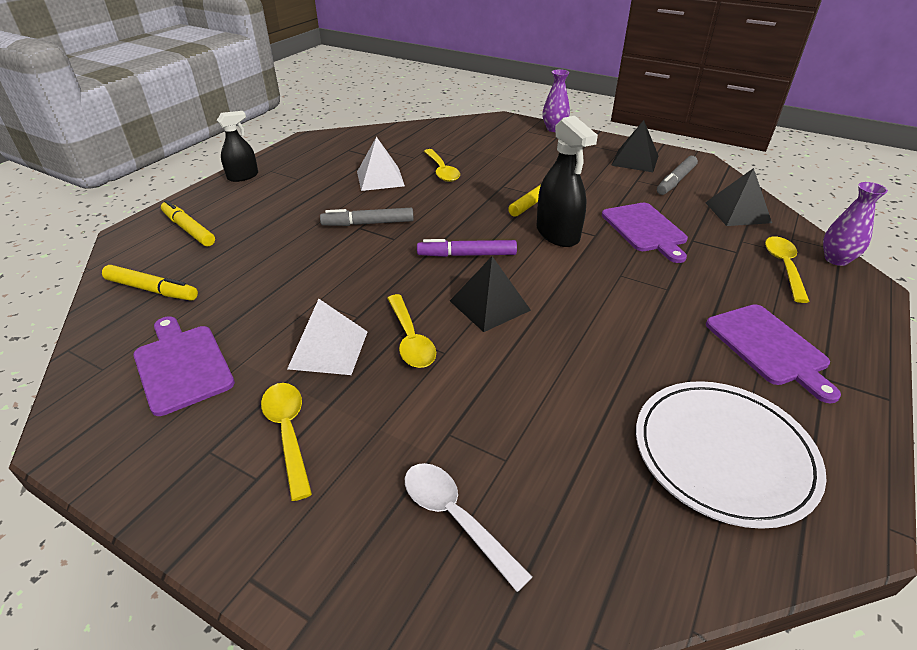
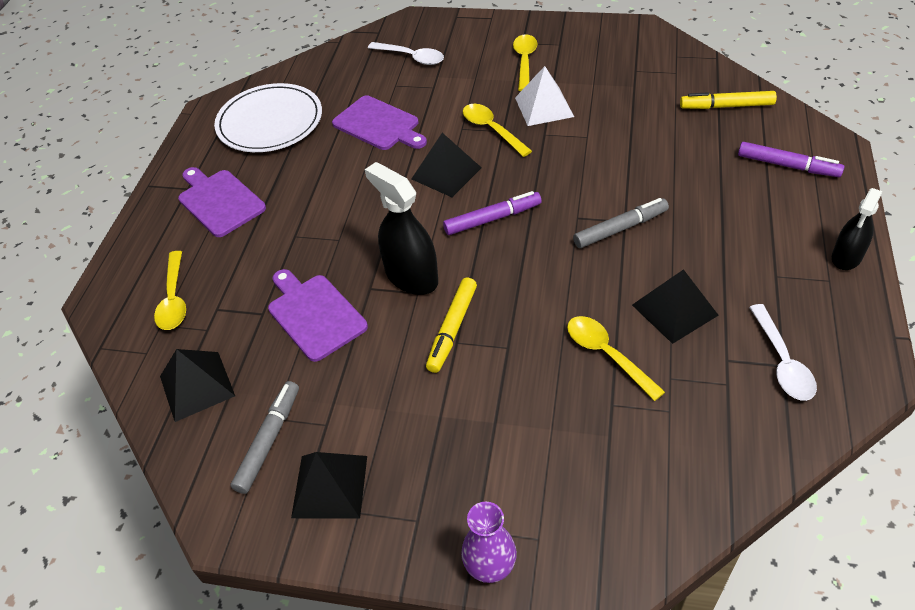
camera: 165 degrees right, 10 degrees up
purple cutting board [133,316,235,416] -> purple cutting board moved to [332,95,427,150]
yellow marker [161,200,215,246] -> purple marker [738,142,844,177]
yellow spoon [261,383,312,501] -> yellow spoon turned 135 degrees counterclockwise [513,34,538,91]
white pyramid [357,137,405,191] -> black pyramid [632,269,719,344]
purple vase [823,182,888,266] -> none
none -> white spoon [749,304,817,401]

